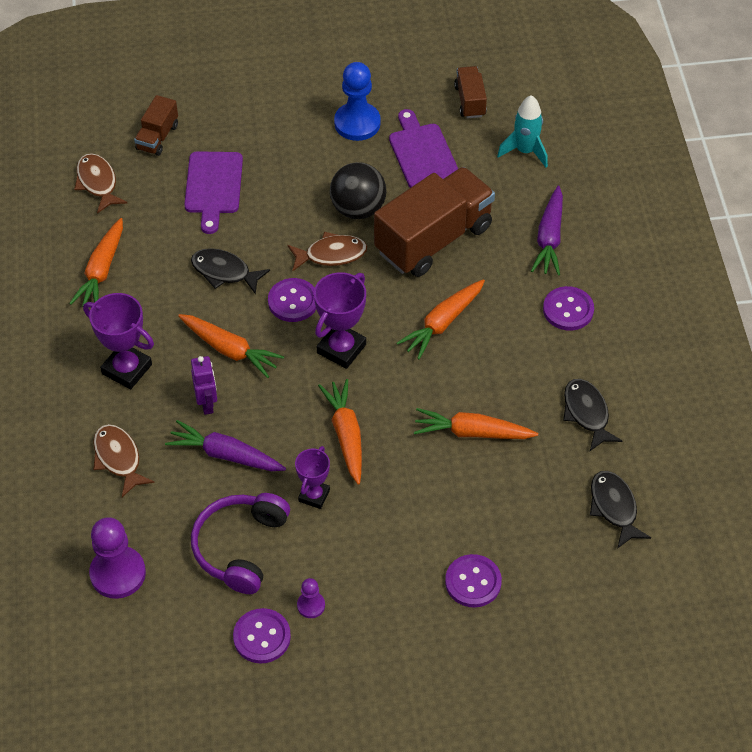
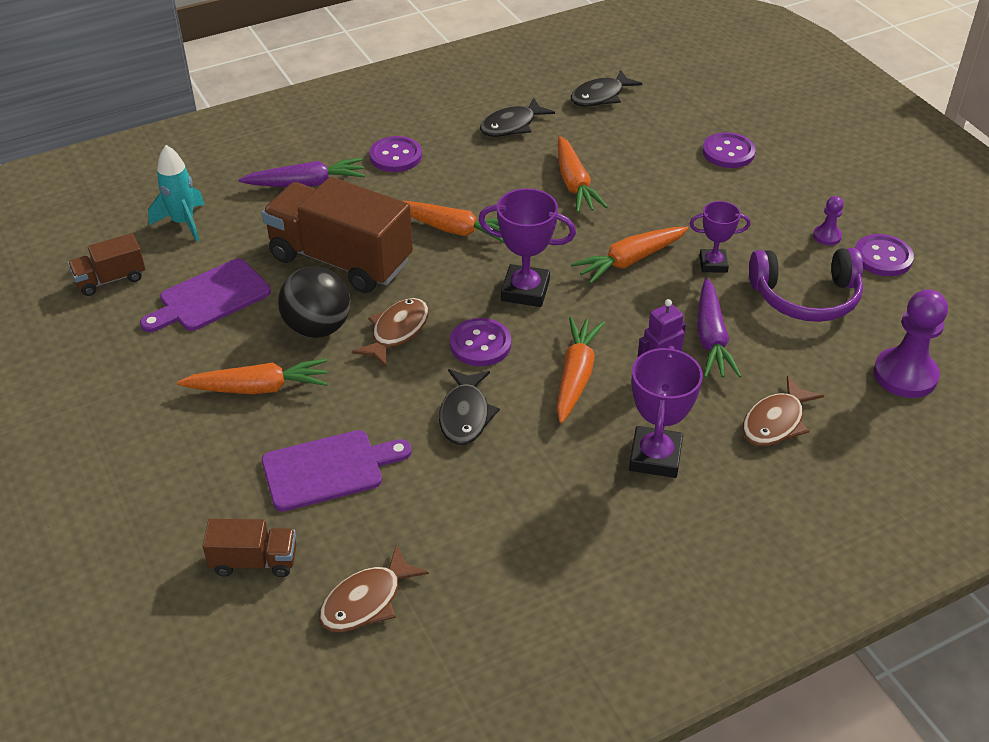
camera: 110 degrees left, 10 degrees down
orange carrot [69,218,123,307] -> orange carrot moved to [177,359,328,394]
brown fish [287,232,367,271] -> brown fish turned 60 degrees clockwise [352,298,429,367]
blue pawn [334,62,381,141] -> none

